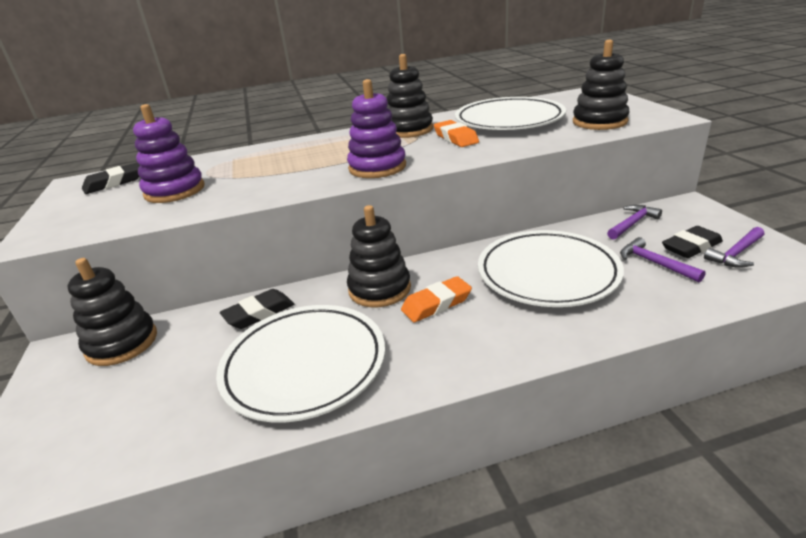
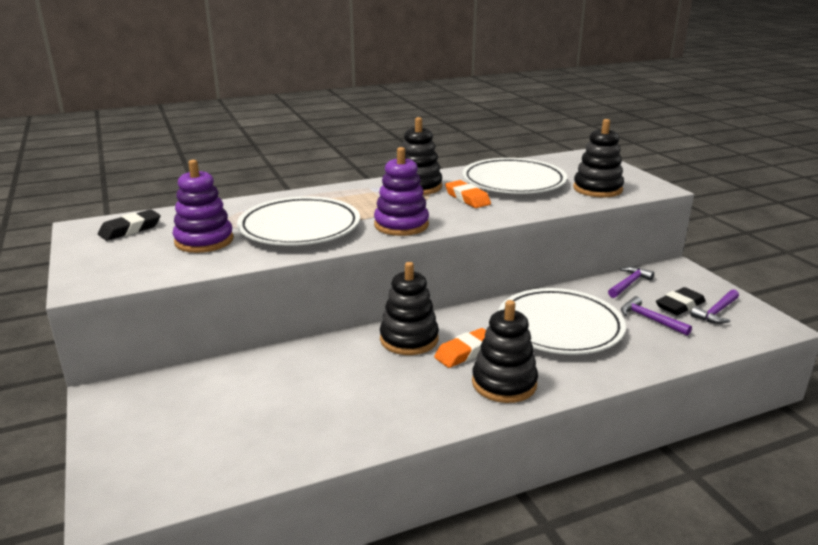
camera: 10 degrees left, 5 degrees down
black stacking toy [68,258,157,366] -> black stacking toy moved to [472,300,538,403]
white plate [216,305,385,422] -> white plate moved to [237,196,360,246]
black eraser [220,289,294,329] -> none

